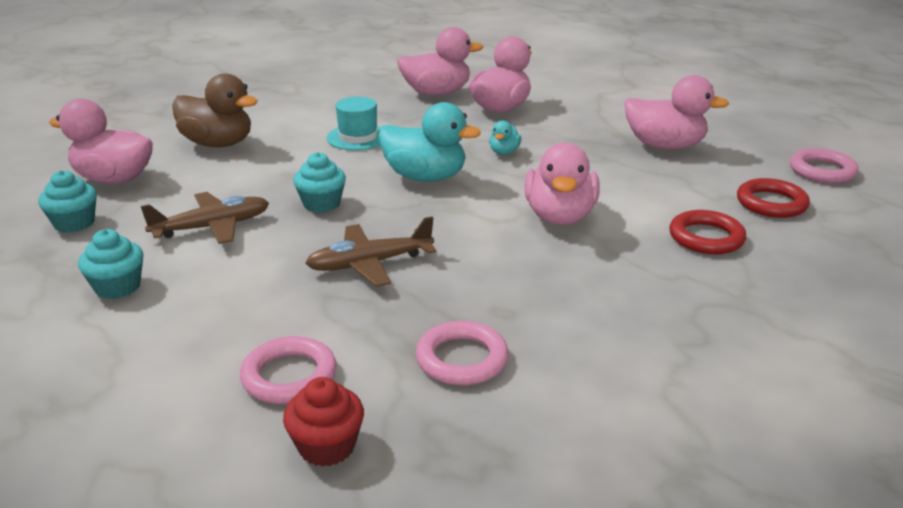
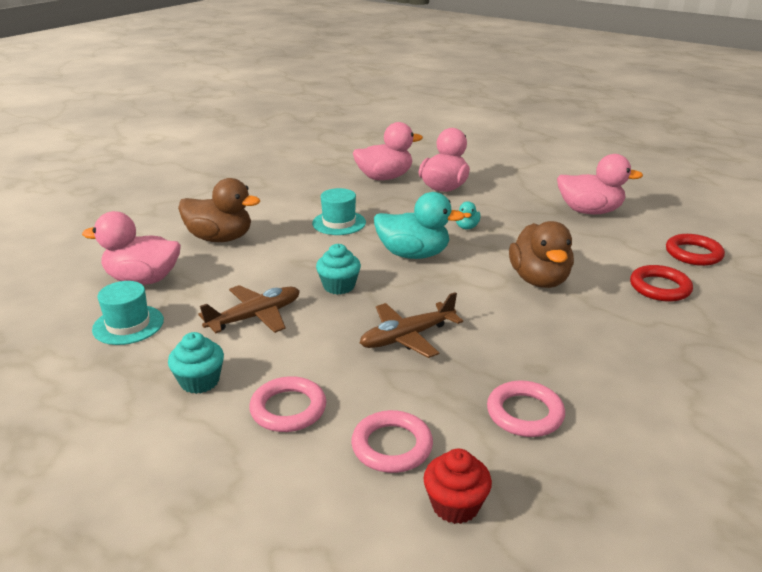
camera: 10 degrees left, 0 degrees up
turquoise cupcake [38,170,97,233] -> turquoise hat [92,281,164,345]
pink duck [524,143,600,225] -> brown duck [509,221,574,288]
pink ring [790,148,859,183] -> pink ring moved to [249,376,326,432]

